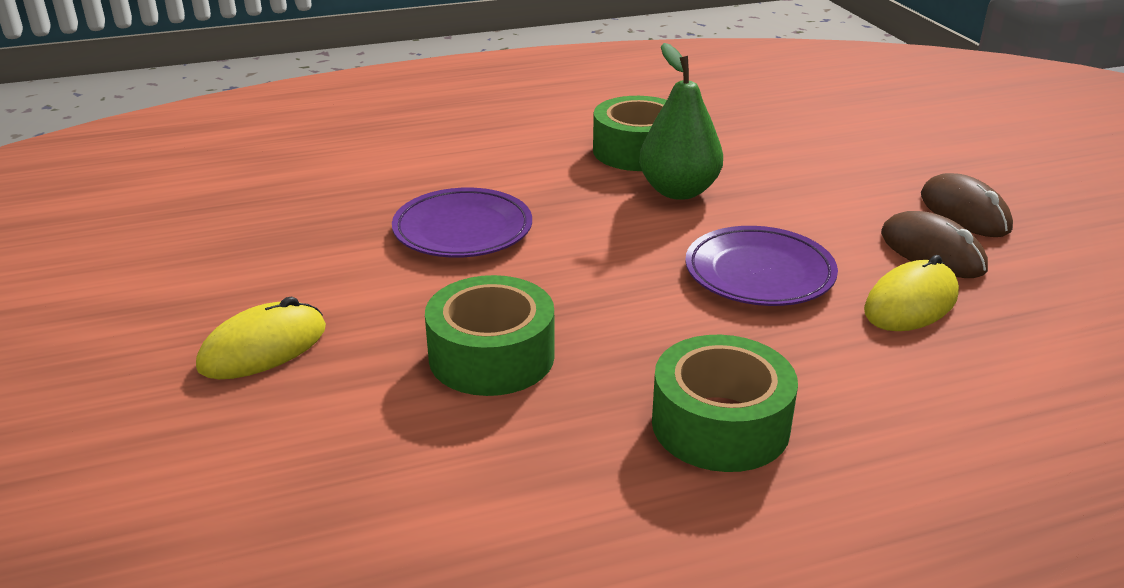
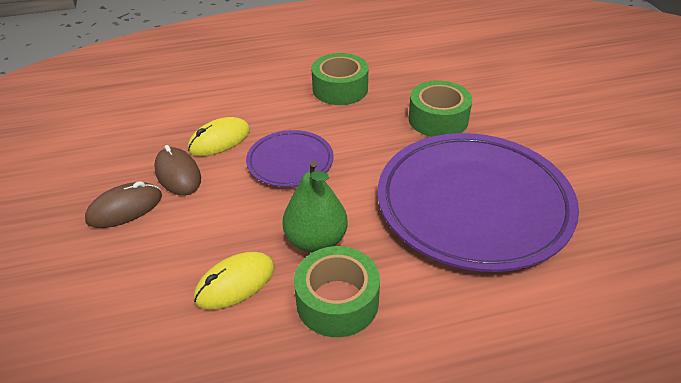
camera: 175 degrees left, 10 degrees up
yellow mouse [196,297,326,379] -> yellow mouse moved to [194,252,274,310]
purple plate [392,188,532,258] -> purple plate [378,133,579,272], size x2.04
brown mouse [921,173,1013,237] -> brown mouse turned 75 degrees clockwise [85,181,162,228]

